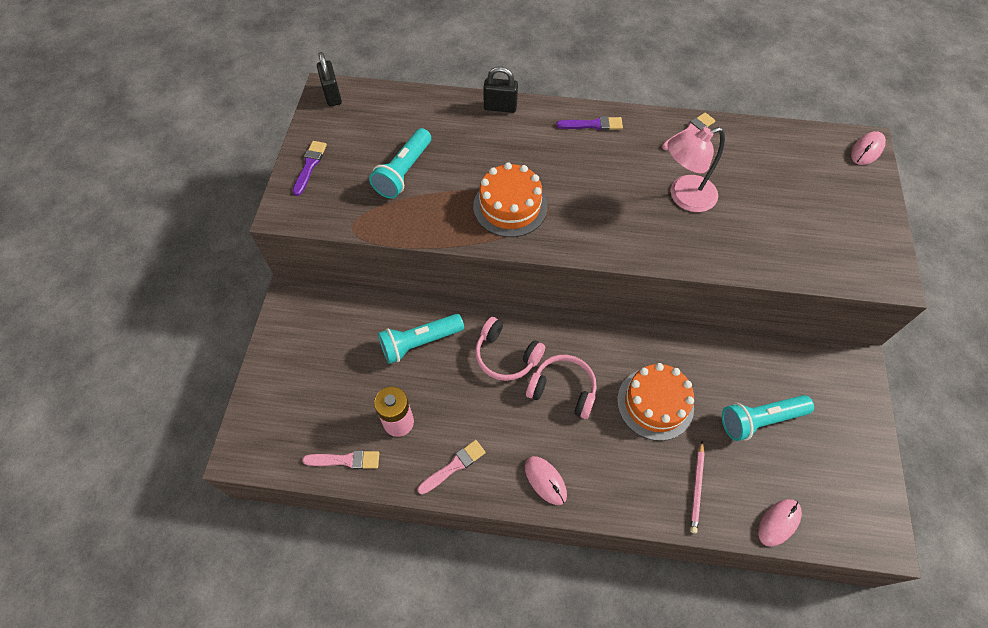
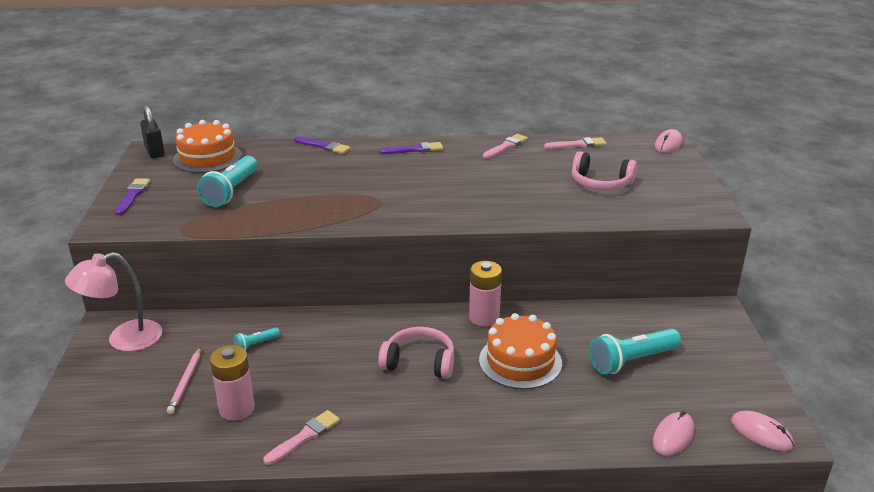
camera: 10 degrees left, 30 degrees down
pink brush [302,450,379,469] -> pink brush moved to [544,137,607,149]
turquoise flashlight [378,314,464,364] -> turquoise flashlight [234,328,280,351], size x0.49
orange cake [473,162,548,237] -> orange cake moved to [173,120,242,173]
pink headphones [475,317,545,381] -> pink headphones moved to [572,151,637,190]
black padlock [483,66,518,113] -> purple brush [294,136,350,154]
pink mouse [525,456,567,505] -> pink mouse moved to [731,411,794,451]
pink lamp [667,127,725,212] -> pink lamp moved to [65,252,162,352]
pink pencil [690,441,705,534] -> pink pencil moved to [167,347,201,414]
none -> pink battery [469,261,502,327]

